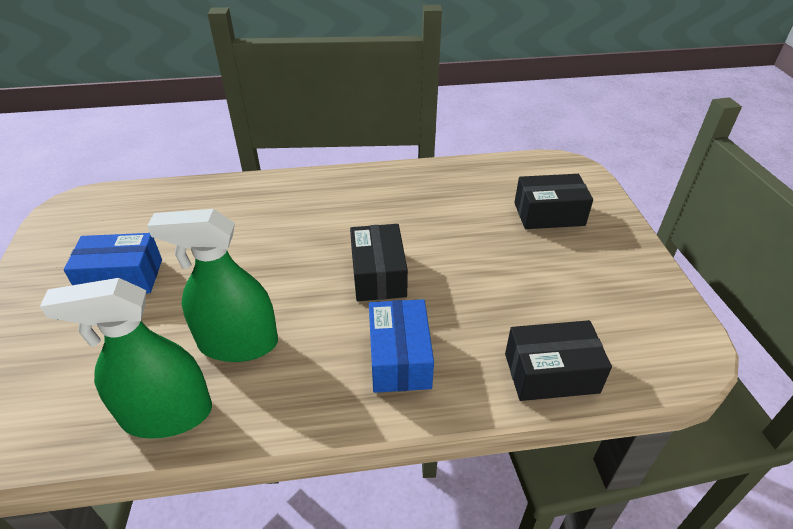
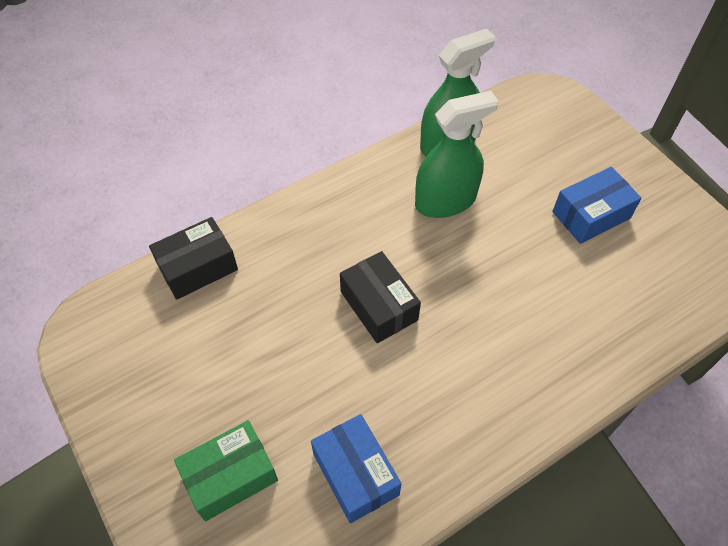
camera: 155 degrees right, 15 degrees up
blue box [369,299,434,393] -> blue box moved to [311,414,402,523]
black box [514,174,593,229] -> green box [174,420,278,521]

